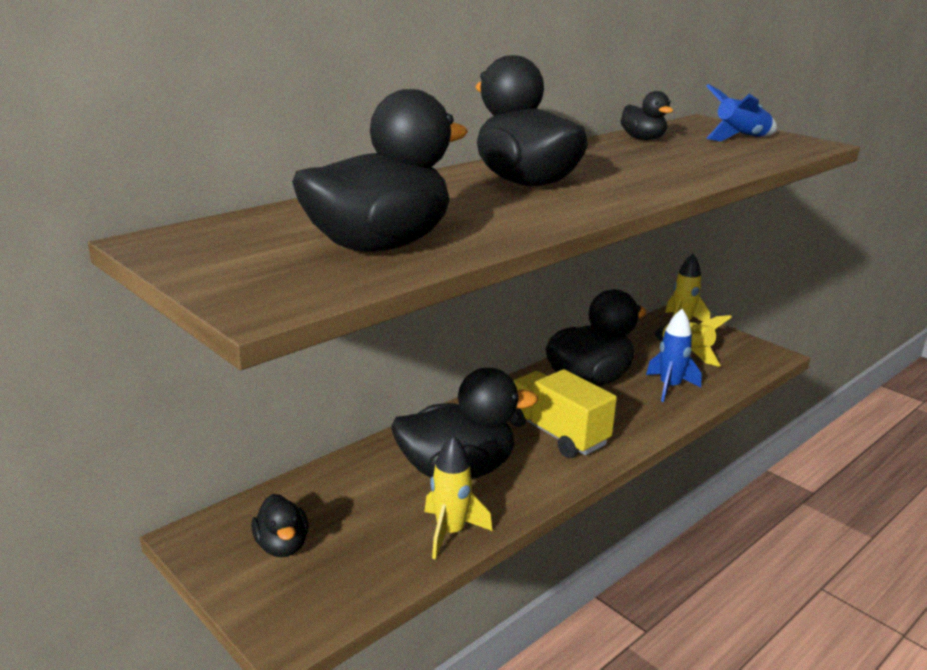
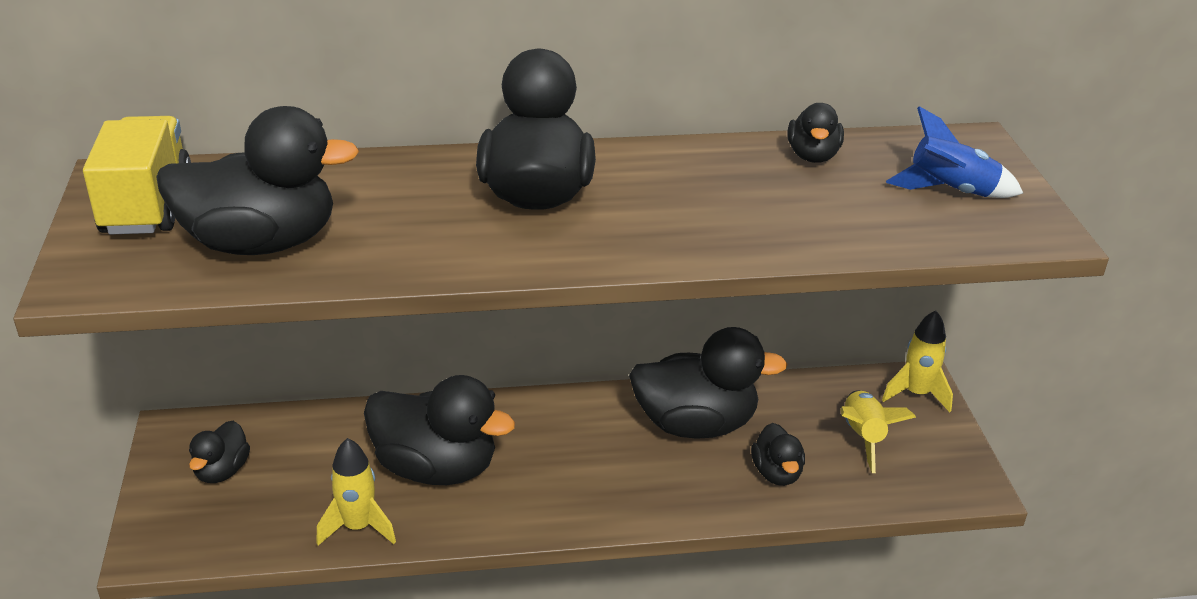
camera: 35 degrees right, 10 degrees up
yellow truck [509,369,617,458] -> yellow truck moved to [83,116,191,234]
blue rocket [646,309,702,402] -> black duck [751,423,805,486]

